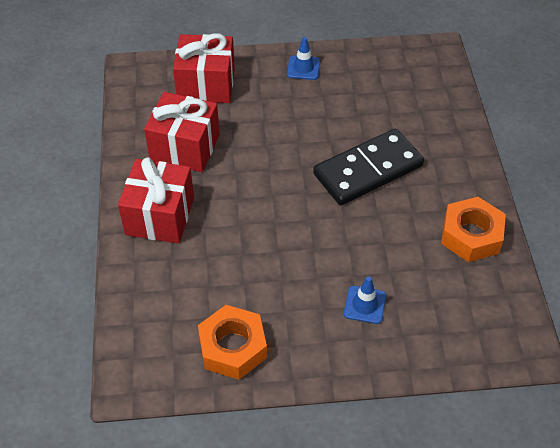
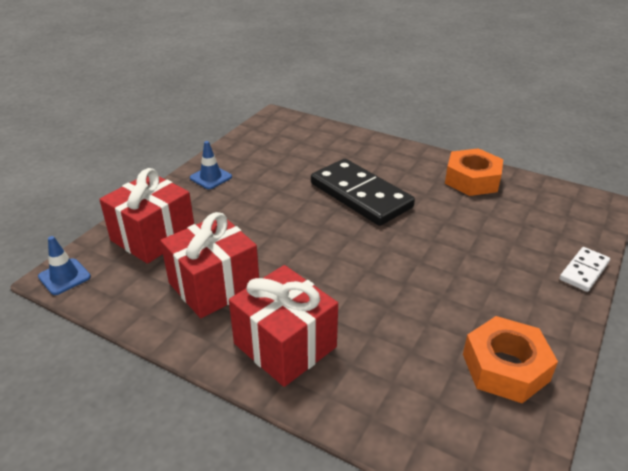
camera: 55 degrees left, 15 degrees down
black domino [313,129,424,205] -> black domino turned 45 degrees counterclockwise [311,159,415,226]
blue traffic cone [344,276,386,324] -> blue traffic cone moved to [38,236,91,295]
none -> white domino [560,247,610,292]

